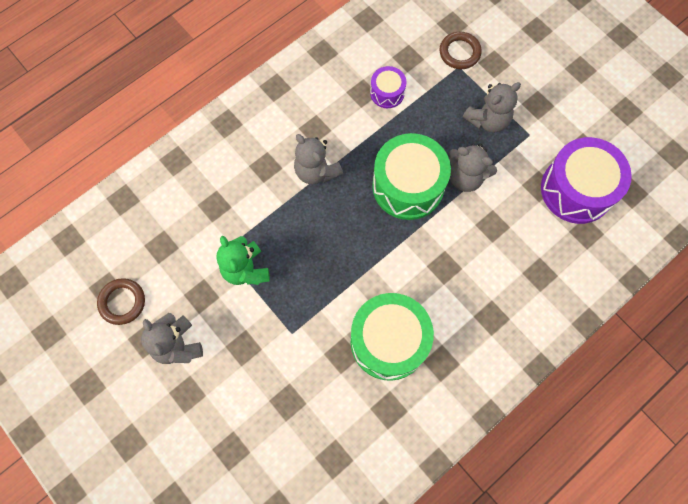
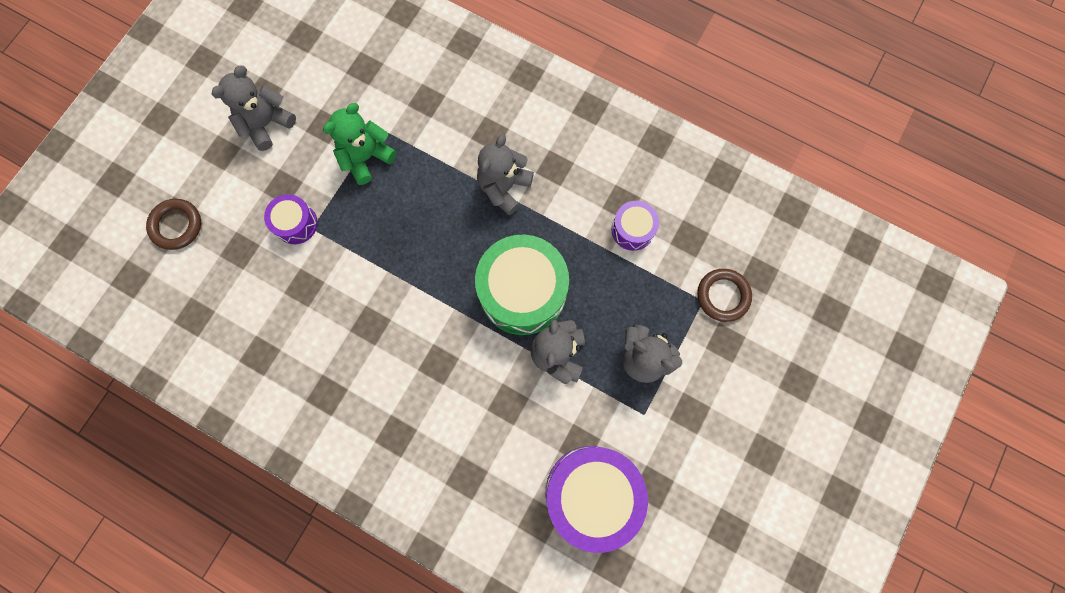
camera: 70 degrees right, 5 degrees up
brown ring [97,278,145,325] -> brown ring moved to [146,199,201,250]
green drum [351,293,434,381] -> none
none -> purple drum [264,194,318,244]

